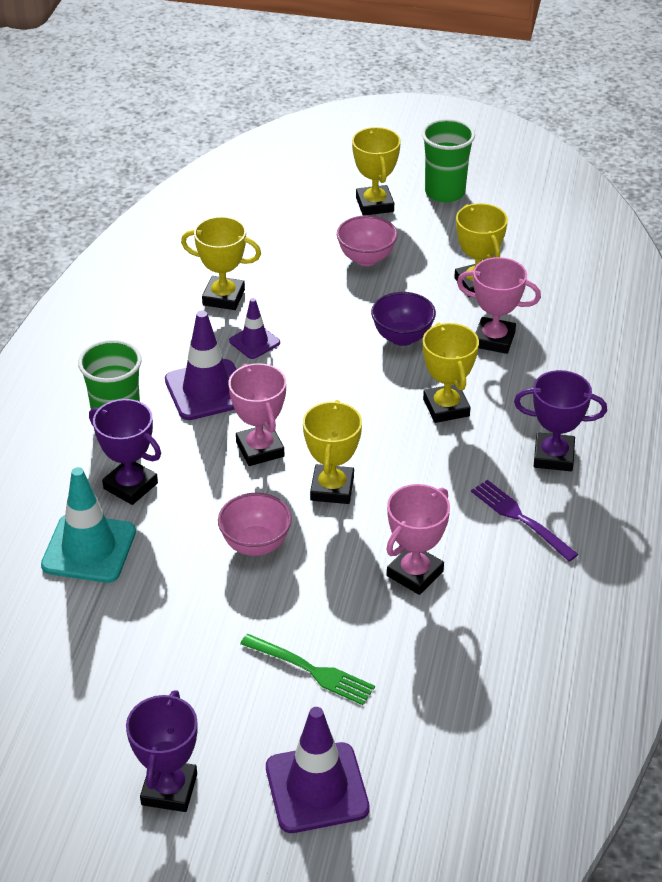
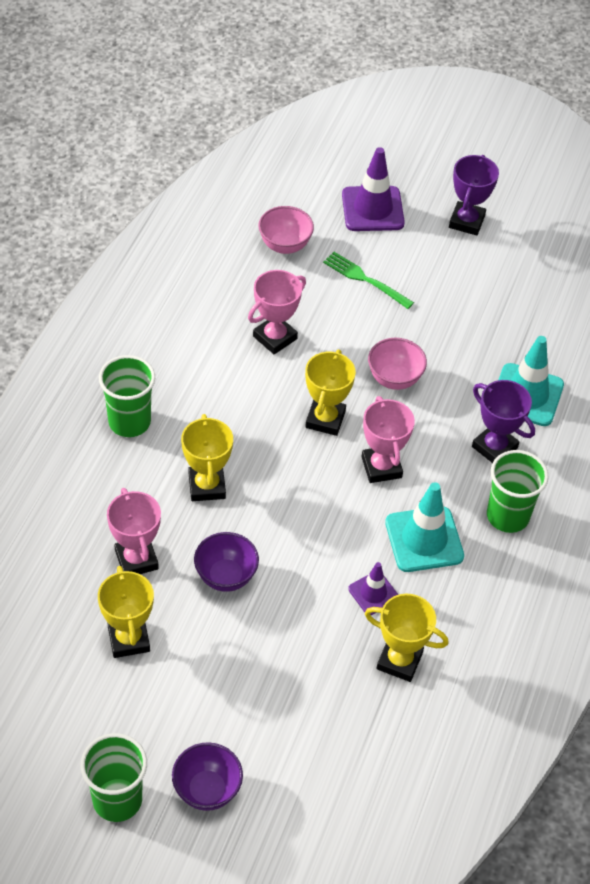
camera: 175 degrees left, 10 degrees up
purple traffic cone [165,311,237,420] -> turquoise traffic cone [385,482,464,572]
pink bowl [337,215,398,266] -> pink bowl moved to [259,206,314,254]
yellow trophy [352,127,401,216] -> purple bowl [172,742,243,811]
pink trophy [457,257,541,354] -> pink trophy turned 45 degrees clockwise [107,488,161,574]
purple fork [471,480,579,562] -> none
purple trophy [514,370,607,471] -> green cup [99,355,155,437]

